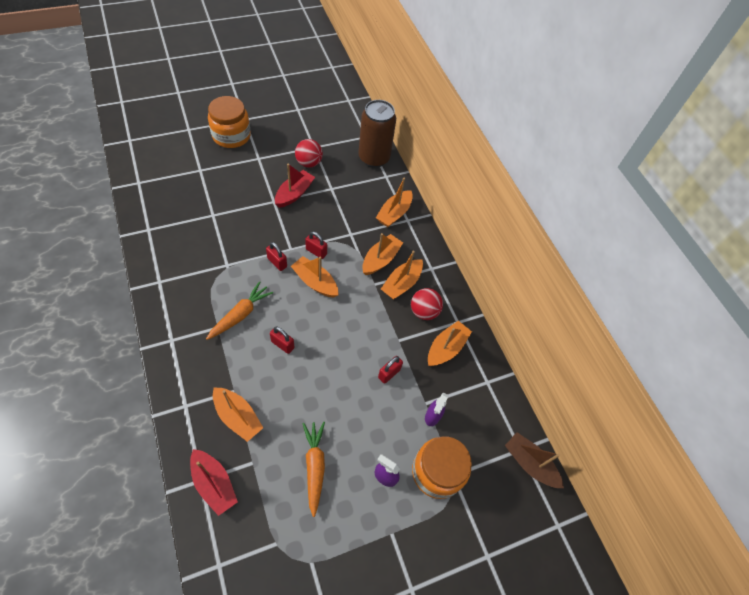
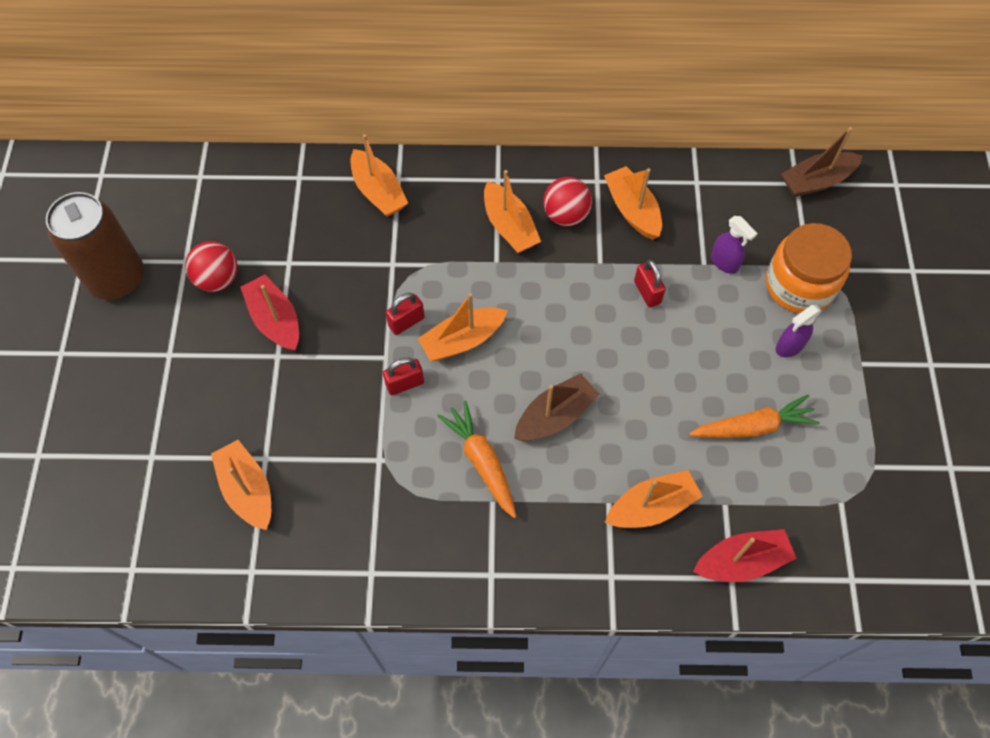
camera: 60 degrees left, 5 degrees up
orange jar [208,96,251,148] -> none
red padlock [270,327,294,354] -> brown boat [514,374,599,441]
orange carrot [302,422,325,517] -> orange carrot turned 150 degrees clockwise [689,395,820,438]
brown can [358,100,396,168] -> brown can moved to [46,192,144,300]
orange boat [362,233,403,275] -> orange boat moved to [211,440,271,530]

